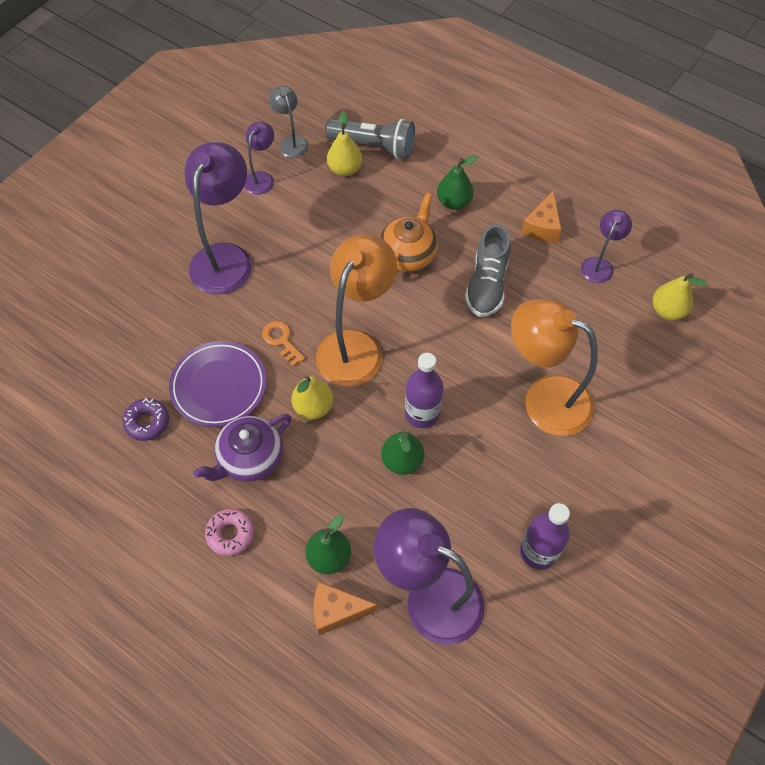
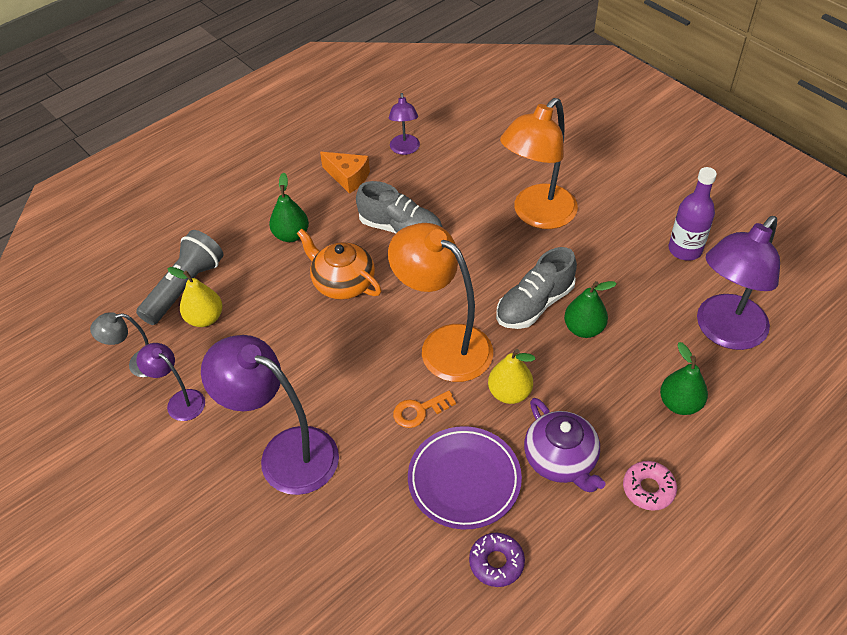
camera: 75 degrees left, 10 degrees down
orange cheese [313,582,378,635] -> none
purple bottle [405,353,443,428] -> grey shoe [496,247,577,329]
purple lamp [581,210,632,283] -> purple lamp turned 135 degrees counterclockwise [389,93,420,155]
yellow pear [652,273,707,320] -> none

